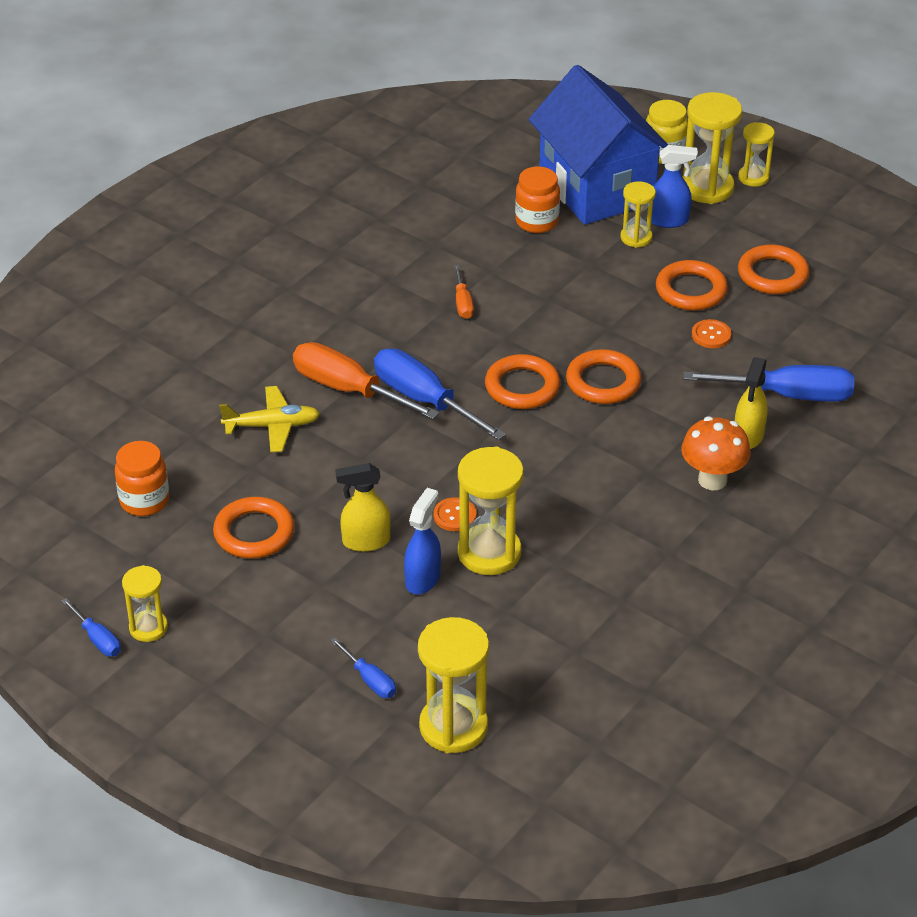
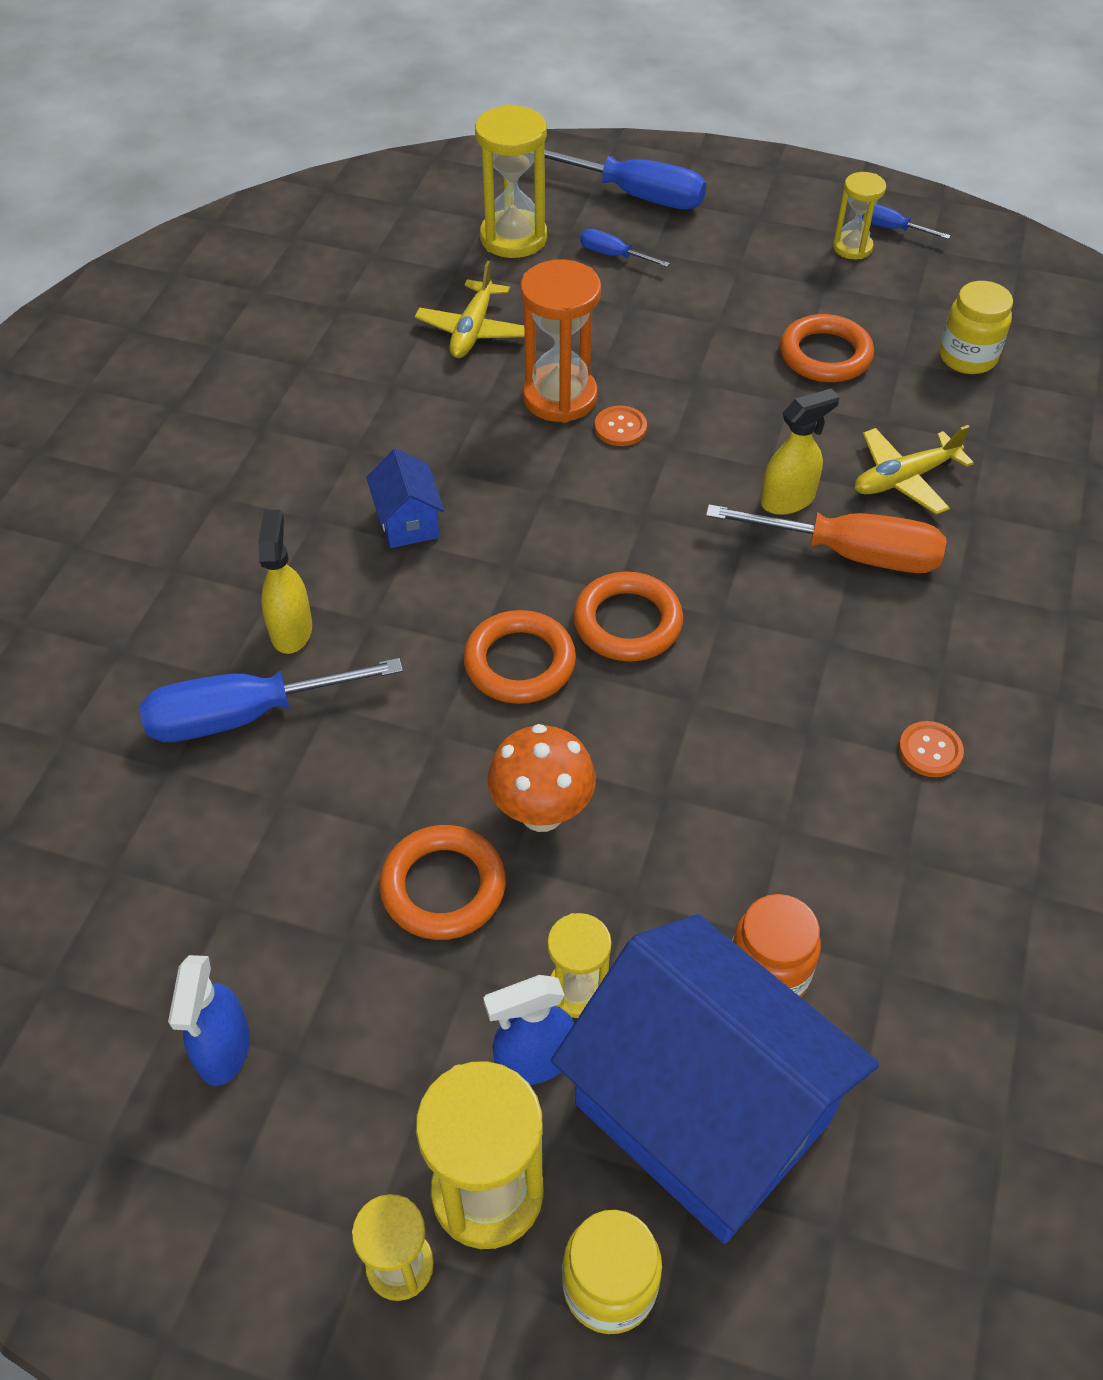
camera: 160 degrees right, 10 degrees up
orange jar [115,441,169,516] -> yellow jar [940,281,1013,374]
yellow spray bottle [335,463,391,552] -> yellow spray bottle moved to [761,389,840,515]
blue screwdriver [374,349,506,440] -> blue screwdriver moved to [545,149,706,210]
blue spray bottle [404,488,441,594] -> blue spray bottle moved to [168,955,250,1086]
orange screwdriver [454,265,474,319] -> none
yellow hourglass [458,447,524,575] -> orange hourglass [521,260,601,423]
orange mushroom [681,416,751,490] -> orange mushroom moved to [488,724,596,832]
orange button [692,319,731,348] -> orange button moved to [899,721,964,777]
orange ring [738,244,810,294] -> none
none -> blue house [366,448,444,548]
none -> yellow plane [415,261,525,358]

